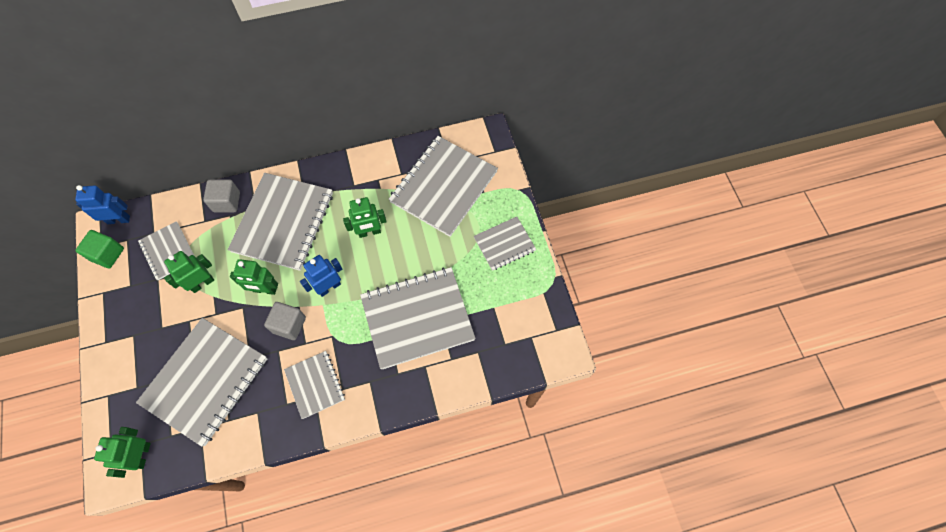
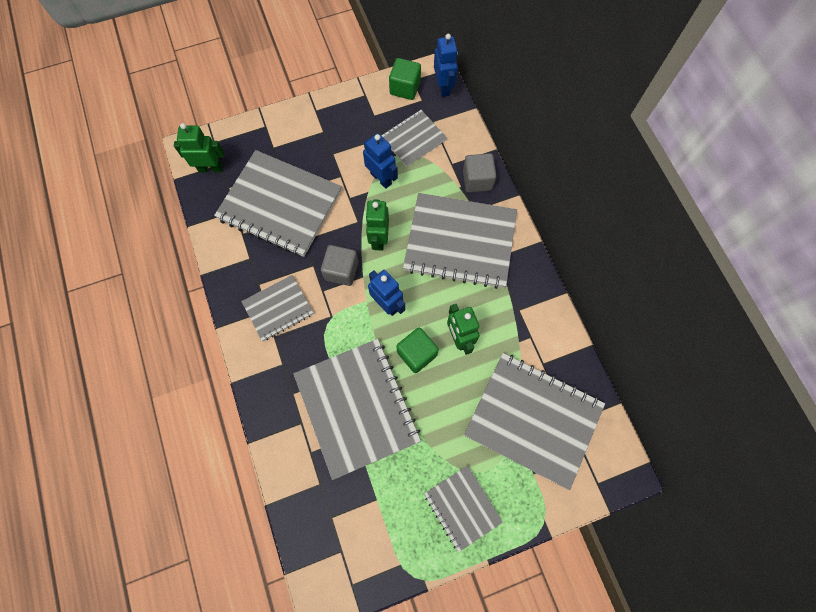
camera: 85 degrees right, 5 degrees up
green robot [164,251,214,293] -> blue robot [363,133,398,189]
none -> green cube [396,328,439,373]

